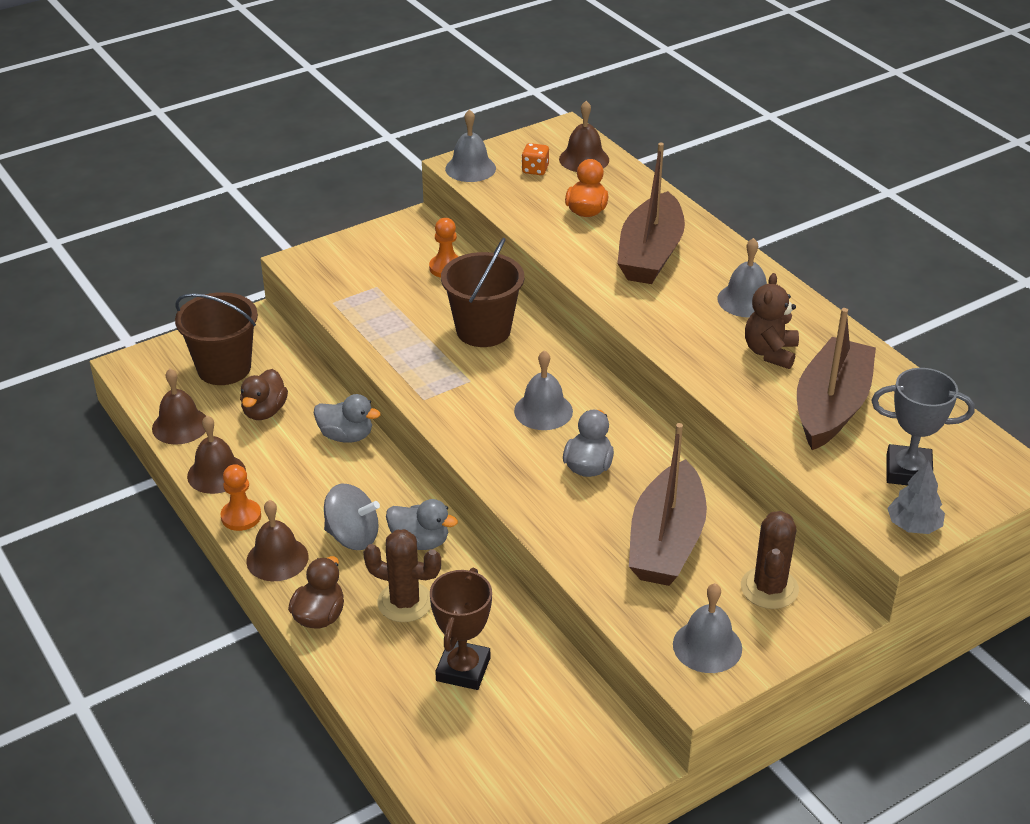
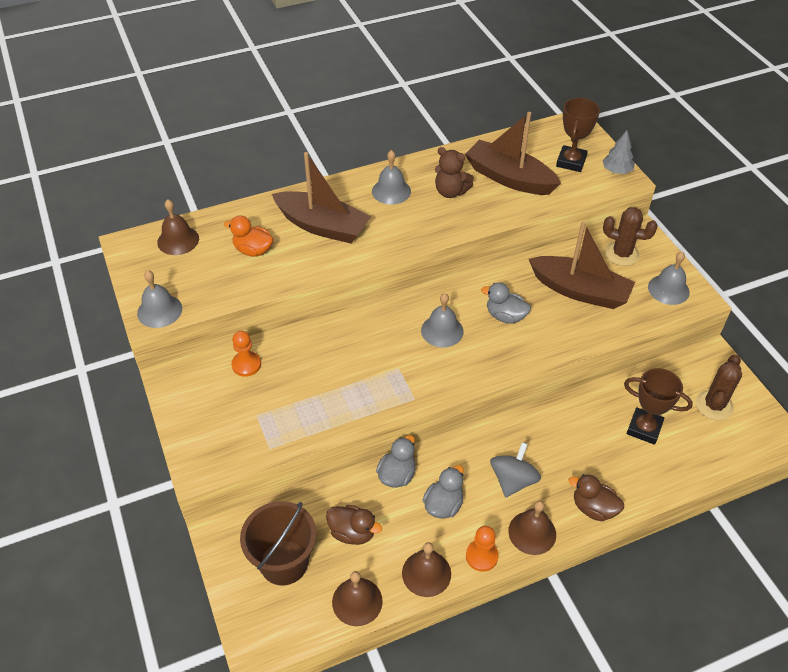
camera: 80 degrees left, 10 degrees up
brown cactus [363,529,441,622] -> brown cactus moved to [696,354,742,420]
grey duck [386,499,458,550] -> grey duck moved to [423,465,464,519]
brown bucket [441,238,524,347] -> none
orange dice [522,143,549,175] -> none
grey trophy [871,368,975,485] -> brown trophy [556,98,600,172]

